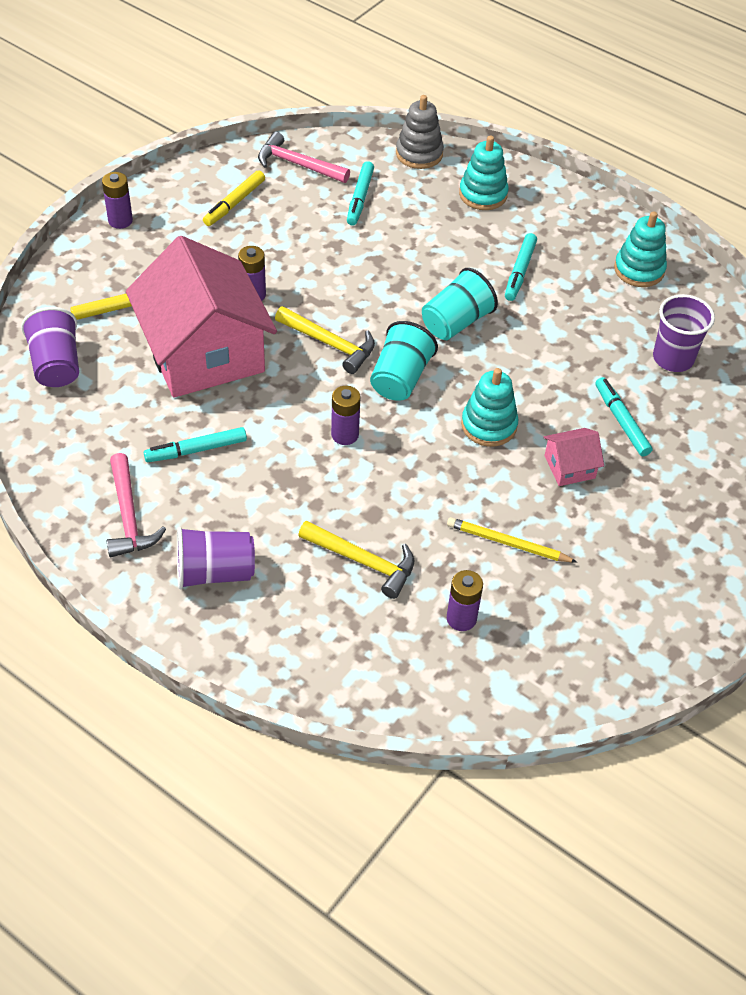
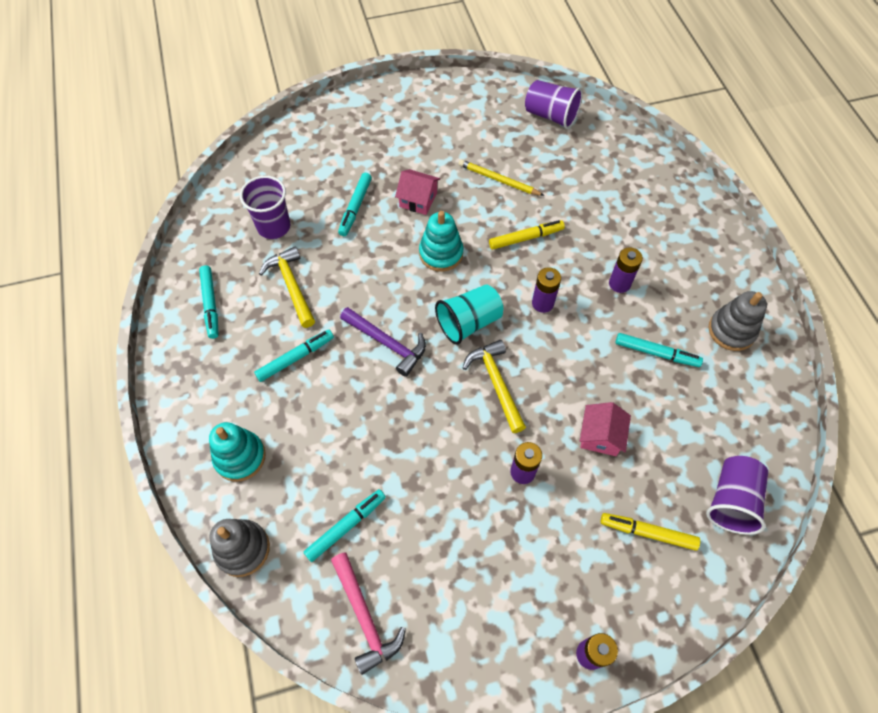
camera: 140 degrees left, 10 degrees up
pink hammer [107,453,166,557] -> grey stacking toy [708,291,767,351]
pink house [126,236,277,398] -> pink house [580,402,631,456], size x0.40
purple cup [177,527,255,589] -> purple cup moved to [525,80,583,129]
yellow marker [203,170,265,226] -> yellow marker moved to [489,220,565,250]
yellow hammer [298,520,414,599] -> yellow hammer moved to [259,246,315,328]
turquoise cup [422,268,498,340] -> purple hammer [340,307,426,377]
yellow pencil [447,517,577,562] -> yellow pencil turned 150 degrees clockwise [459,159,544,196]
purple battery [447,570,483,631] -> purple battery moved to [609,247,643,293]
turquoise stacking toy [614,211,667,287] -> turquoise marker [199,265,218,339]

